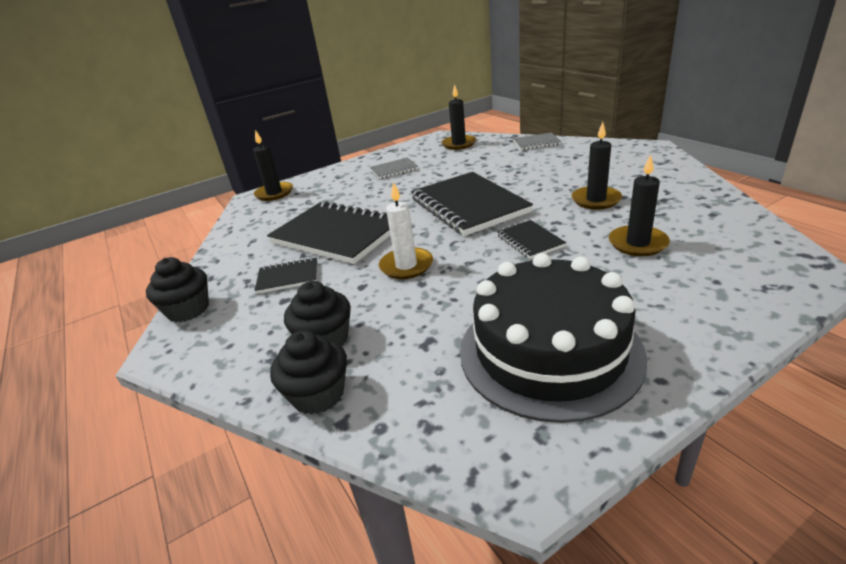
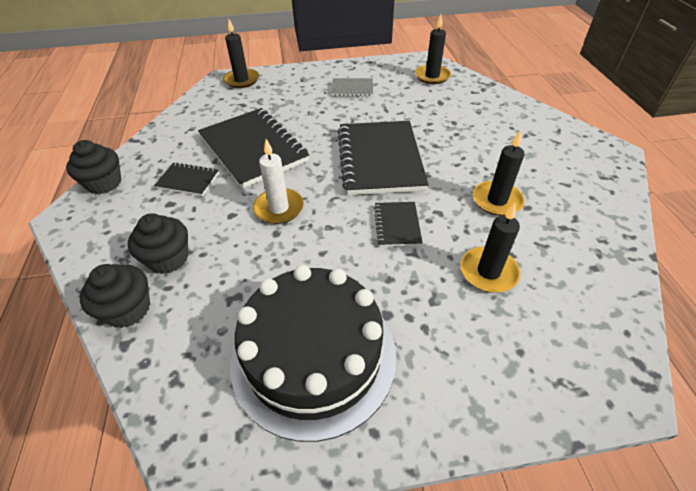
camera: 20 degrees right, 15 degrees up
grey notebook [513,133,561,150] -> none

